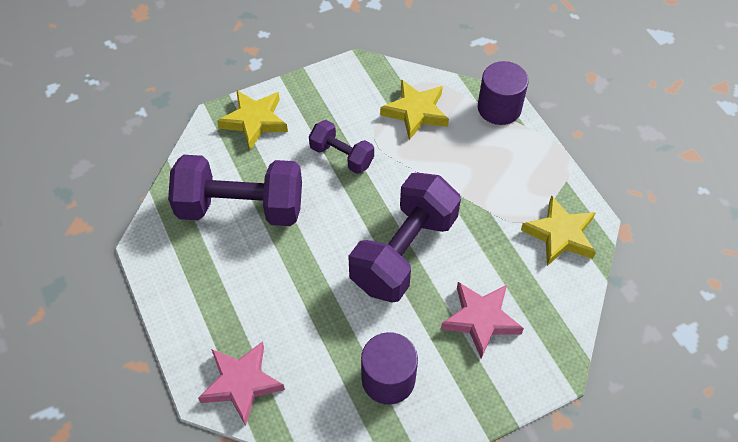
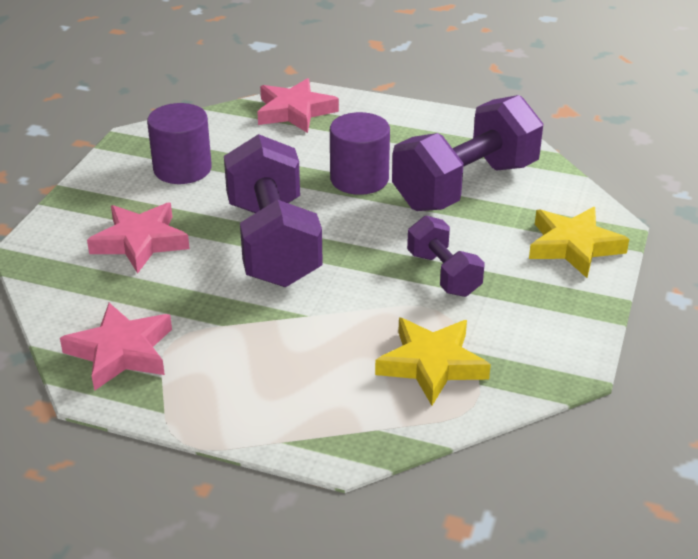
camera: 135 degrees right, 20 degrees down
purple dumbbell [309,120,374,174] -> purple dumbbell turned 75 degrees clockwise [407,216,485,297]
purple cylinder [478,61,529,125] -> purple cylinder moved to [330,112,390,195]
yellow star [521,195,596,266] -> pink star [60,303,172,391]

